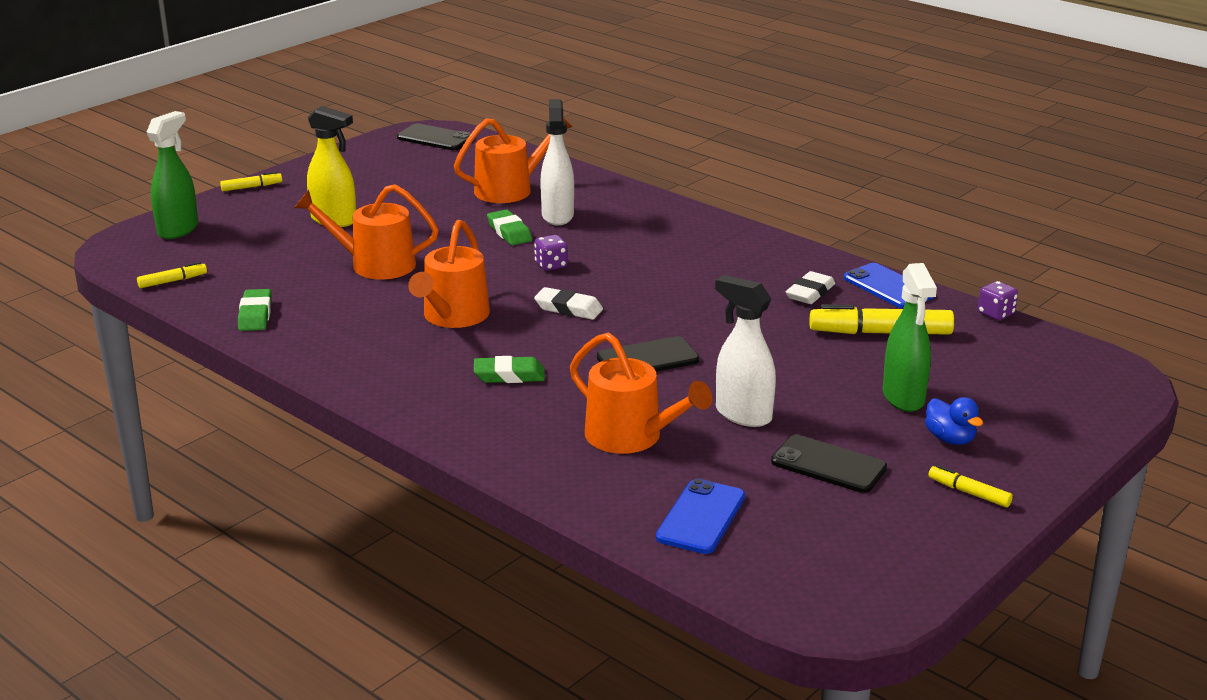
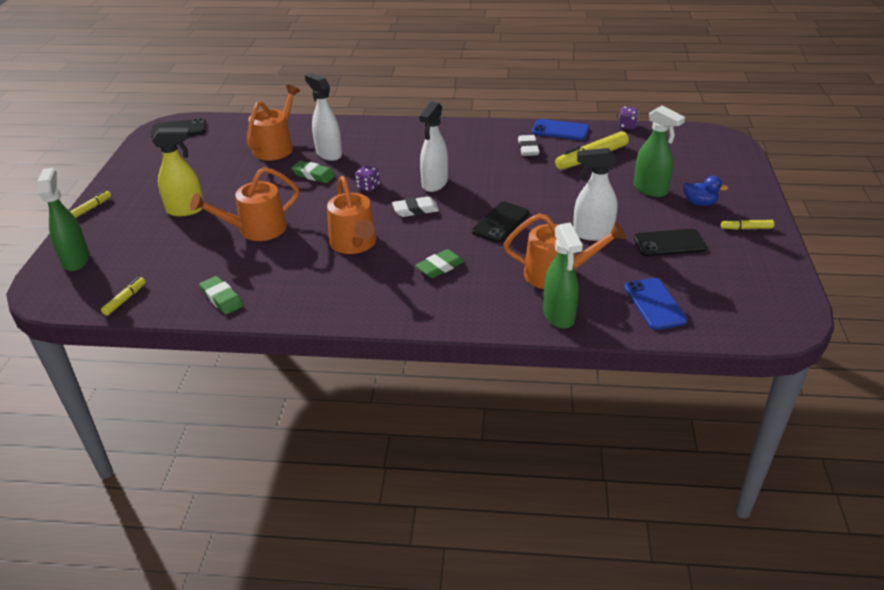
camera: 35 degrees left, 10 degrees up
none -> white spray bottle [419,102,448,192]
none -> green spray bottle [543,223,583,329]

